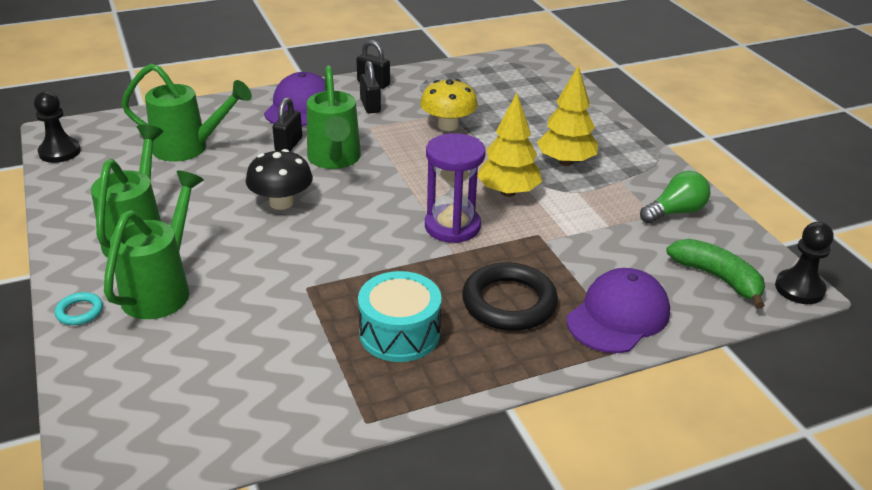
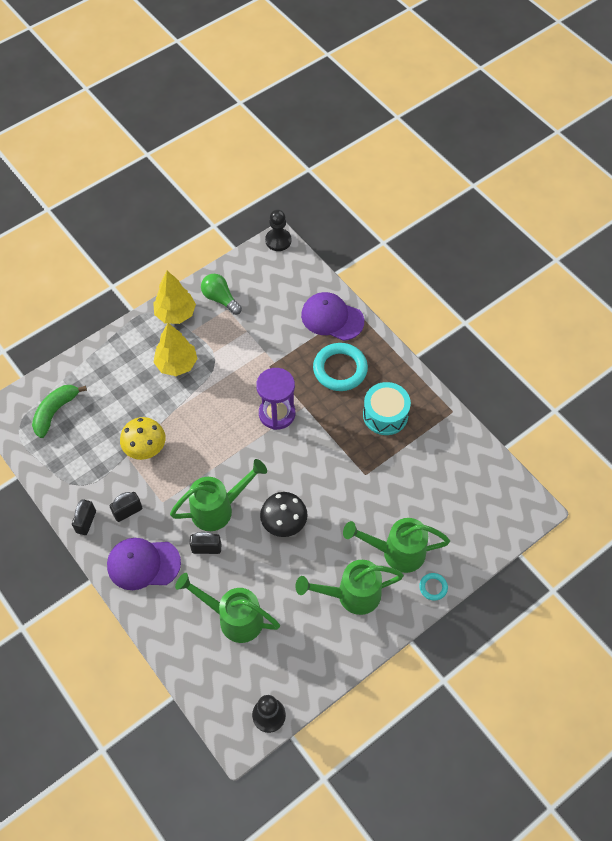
camera: 105 degrees left, 25 degrees up
green watering can [121,64,252,162] -> green watering can turned 60 degrees counterclockwise [175,573,280,643]
black ring [462,262,558,331] -> turquoise ring [313,343,368,391]
yellow tree [477,93,542,197] -> yellow tree moved to [153,271,196,324]
green banana [666,239,765,309] -> green banana moved to [32,385,87,438]

